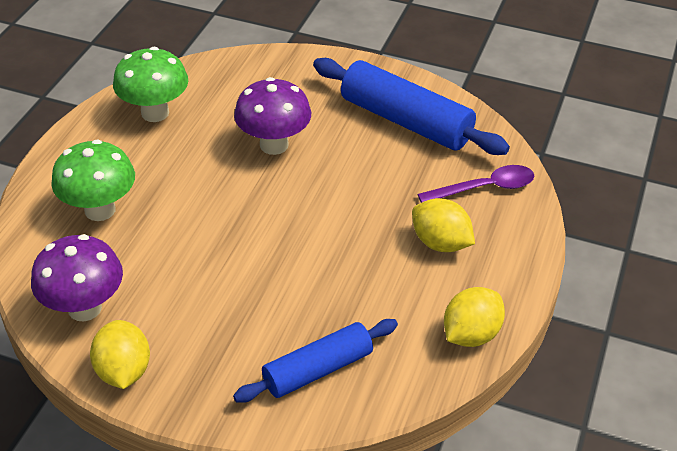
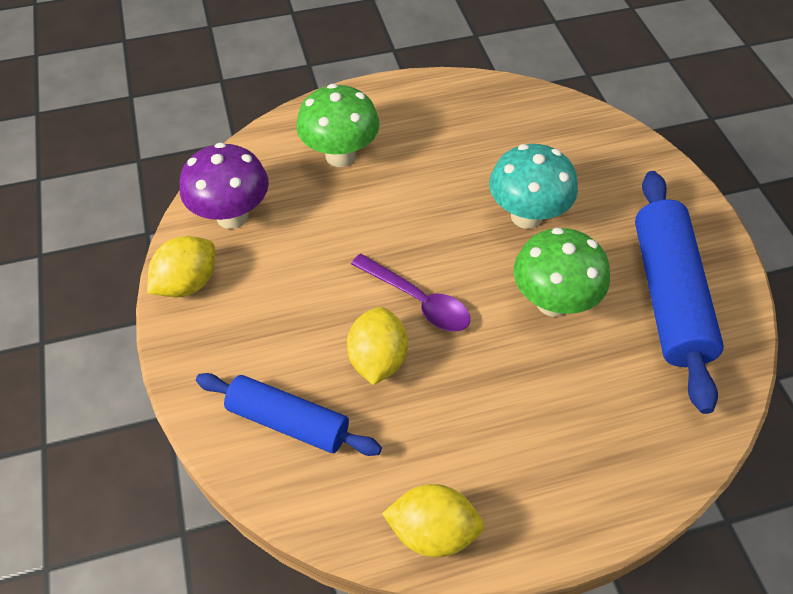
camera: 55 degrees right, 10 degrees up
green mushroom [113,47,188,122] -> green mushroom moved to [514,228,610,317]
purple mushroom [234,77,311,155] -> turquoise mushroom [489,144,578,229]
yellow lemon [412,198,475,252] -> yellow lemon moved to [347,307,408,385]
purple spoon [417,165,534,203] -> purple spoon moved to [351,254,470,331]

